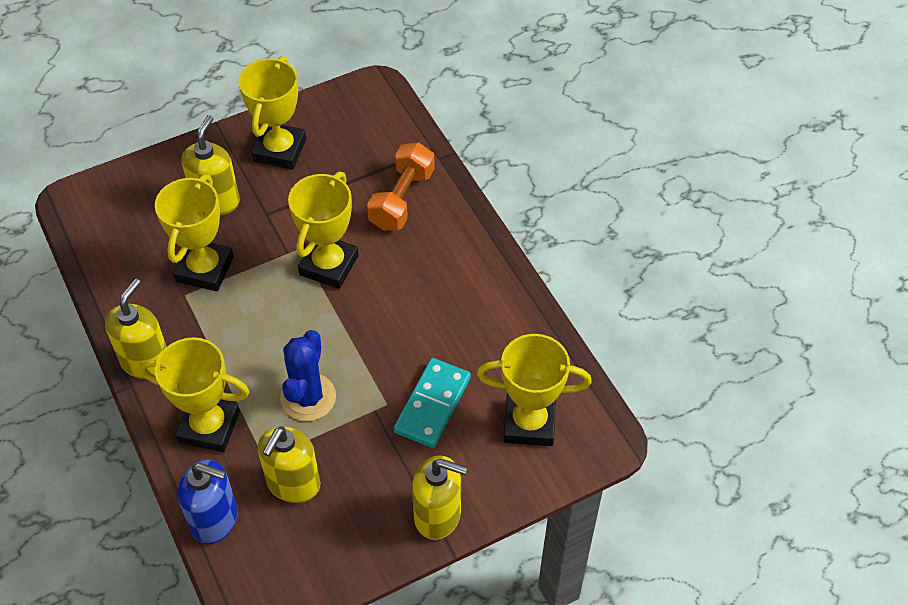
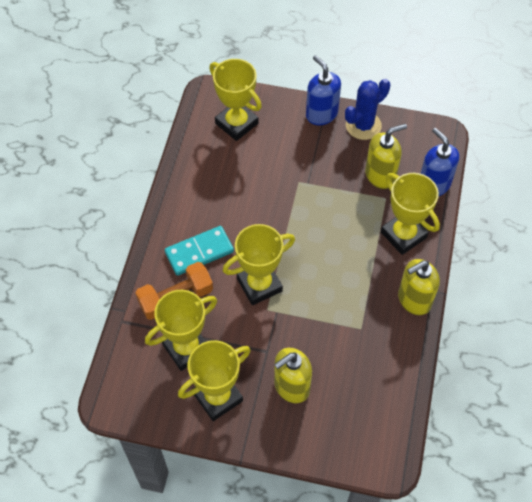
camera: 140 degrees left, 5 degrees up
yellow trophy [155,174,234,292] -> yellow trophy moved to [145,290,217,371]
blue cactus [280,330,336,421] -> blue cactus moved to [345,79,390,140]
turquoise domino [394,358,471,448] -> turquoise domino moved to [165,226,234,276]
yellow soap dispenser [412,455,467,540] -> blue soap dispenser [306,55,341,125]

